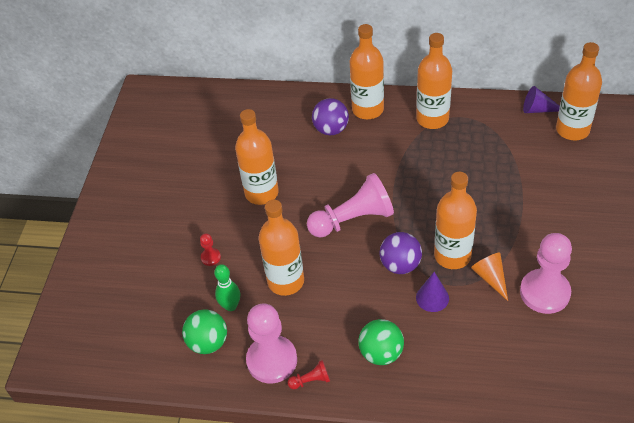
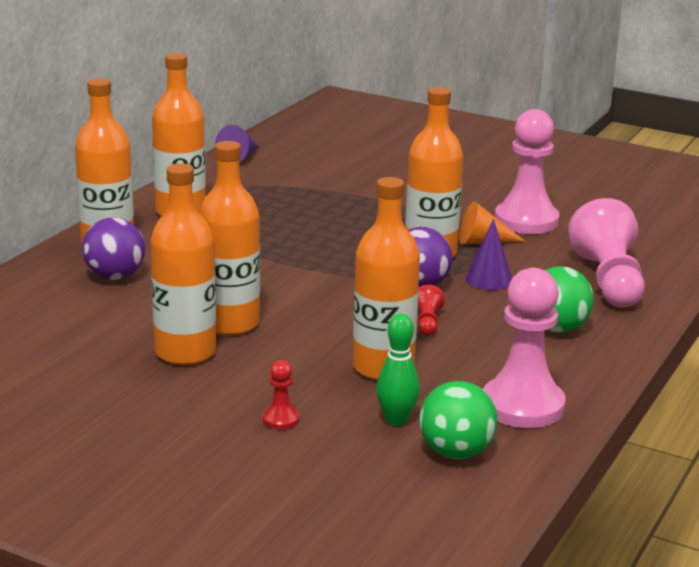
camera: 75 degrees left, 25 degrees down
red pawn [287,360,330,389] -> red pawn moved to [418,285,445,336]
pink pawn [307,173,394,238] -> pink pawn moved to [568,198,645,307]
orange bottle [556,42,602,140] -> orange bottle moved to [199,141,260,335]

